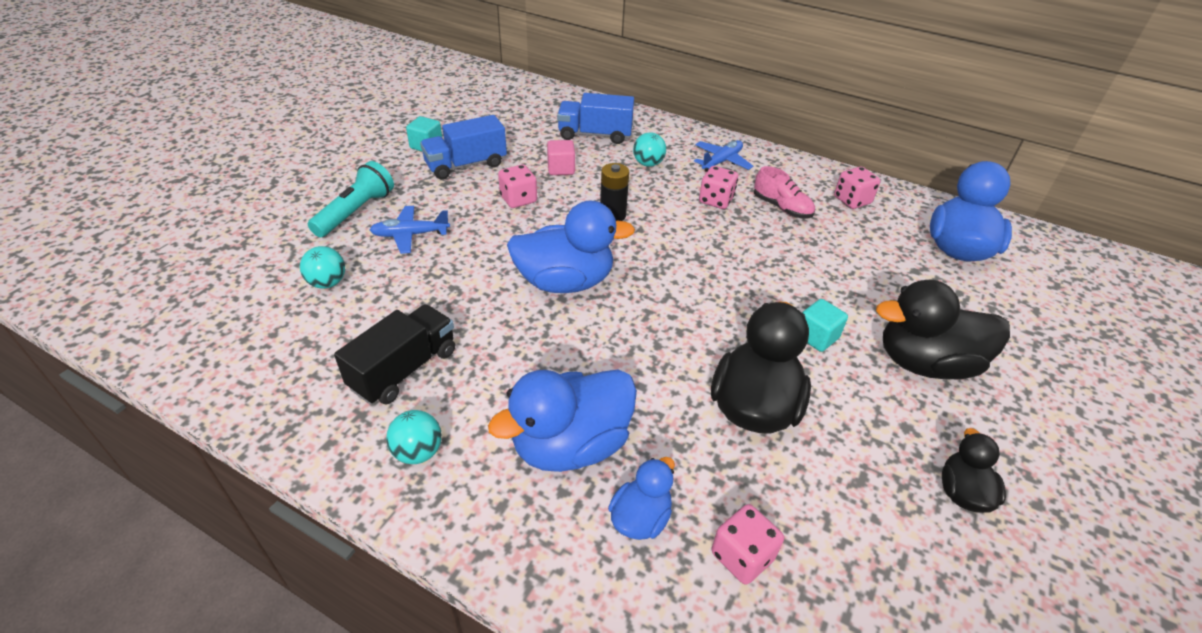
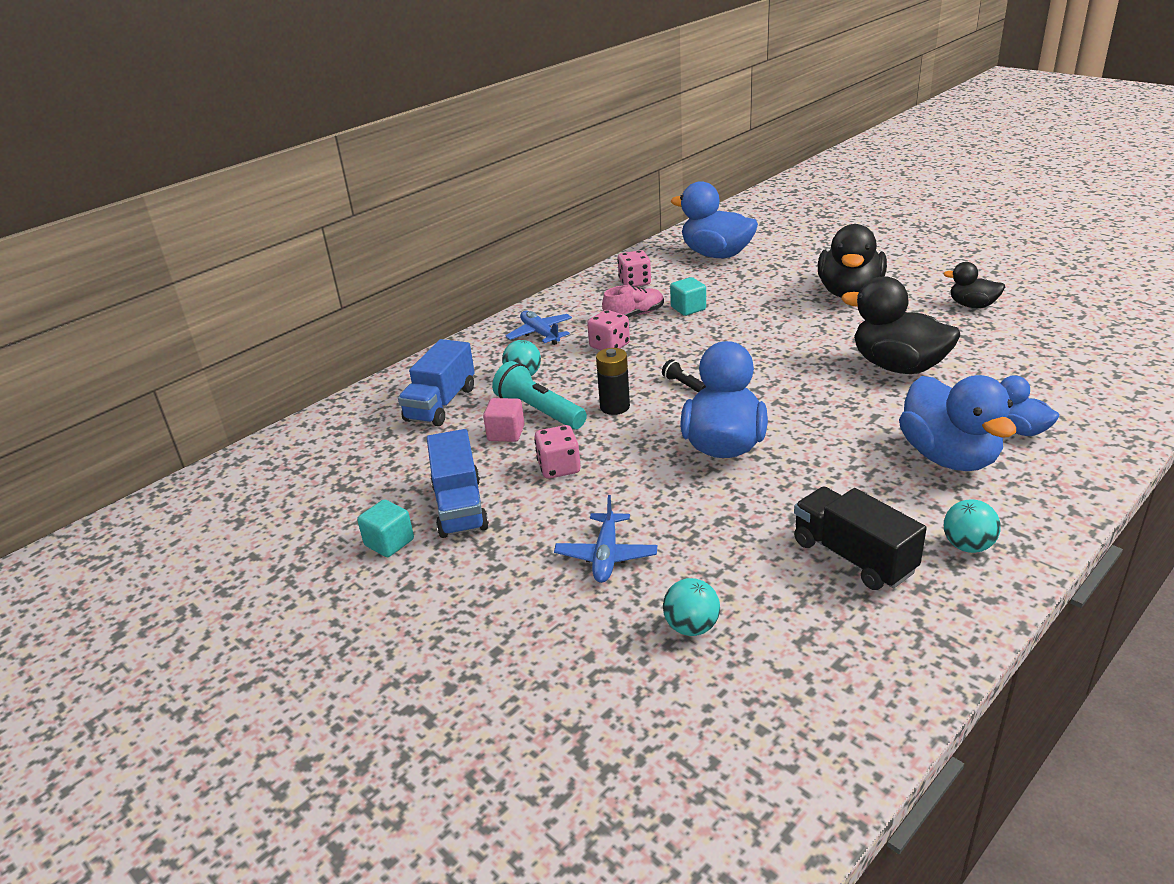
camera: 70 degrees left, 10 degrees down
turquoise flashlight [308,161,394,237] -> turquoise flashlight moved to [492,361,587,429]
pink dice [712,504,784,585] -> none
turquoise cube [802,299,848,352] -> turquoise cube moved to [670,277,706,316]
none -> black flashlight [662,359,706,393]

